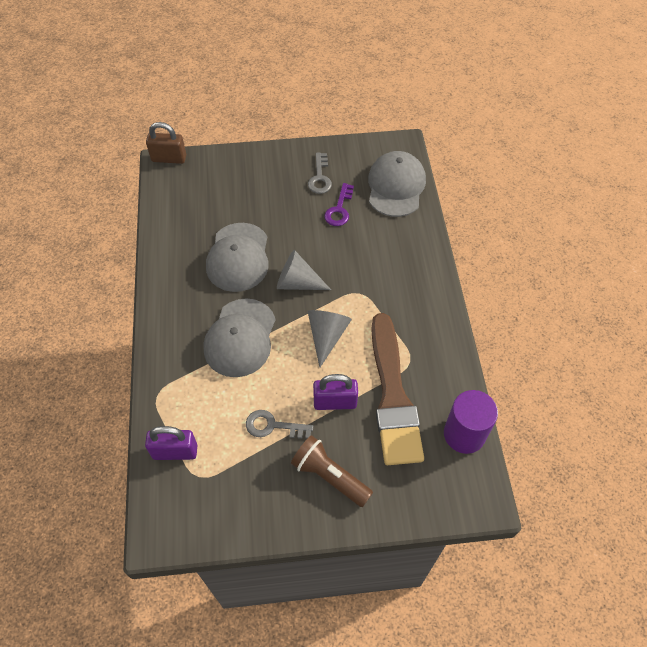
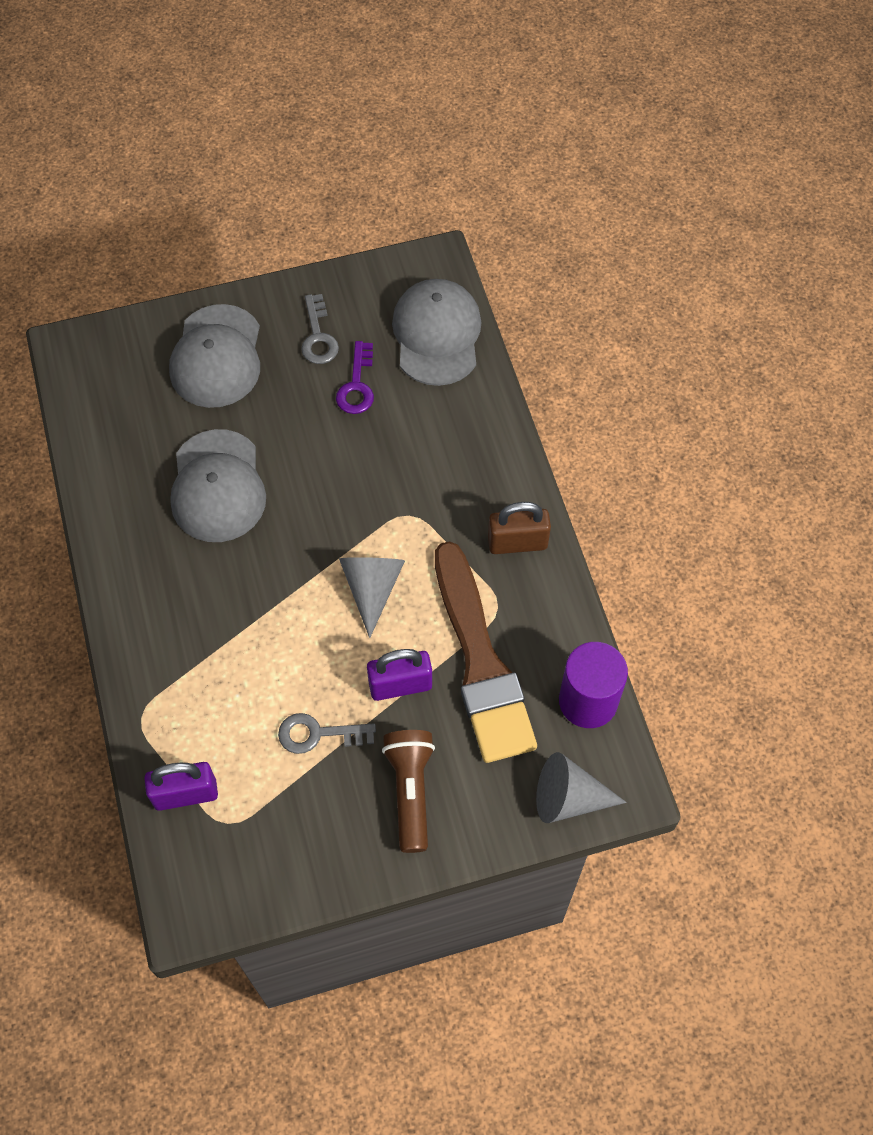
camera: 10 degrees left, 5 degrees up
brown padlock [146,122,186,164] -> brown padlock moved to [488,502,551,554]
grey cap [203,298,276,377] -> grey cap moved to [169,304,260,408]
grey cone [277,250,331,290] -> grey cone moved to [536,752,626,823]
brown flashlight [291,435,373,507] -> brown flashlight turned 60 degrees clockwise [382,730,435,853]

